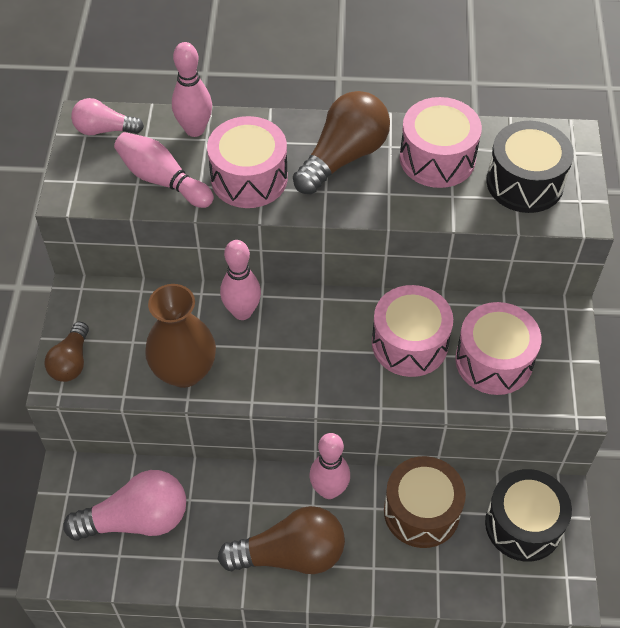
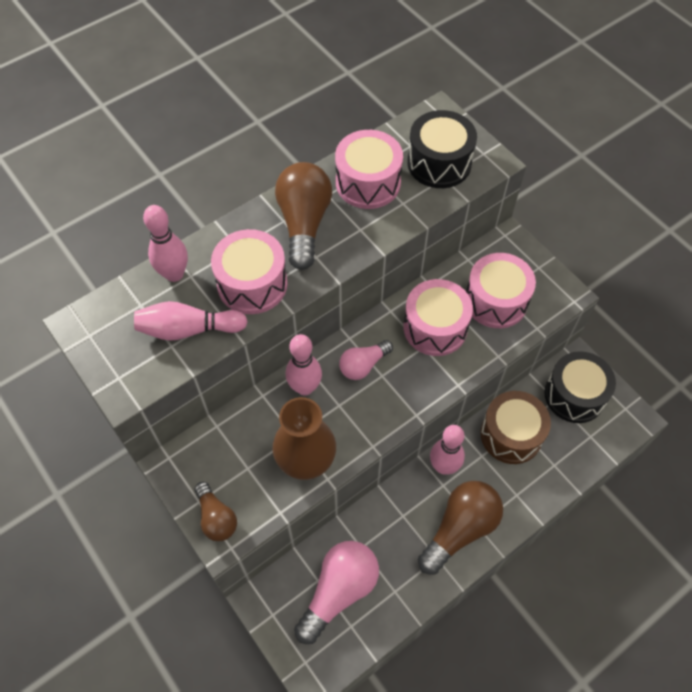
camera: 40 degrees left, 5 degrees up
pink light bulb [71,98,144,135] -> pink light bulb moved to [339,340,393,380]

